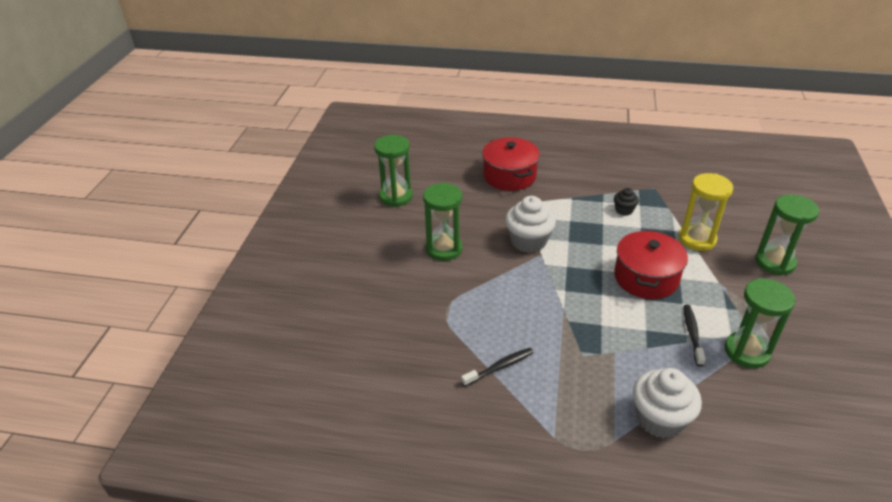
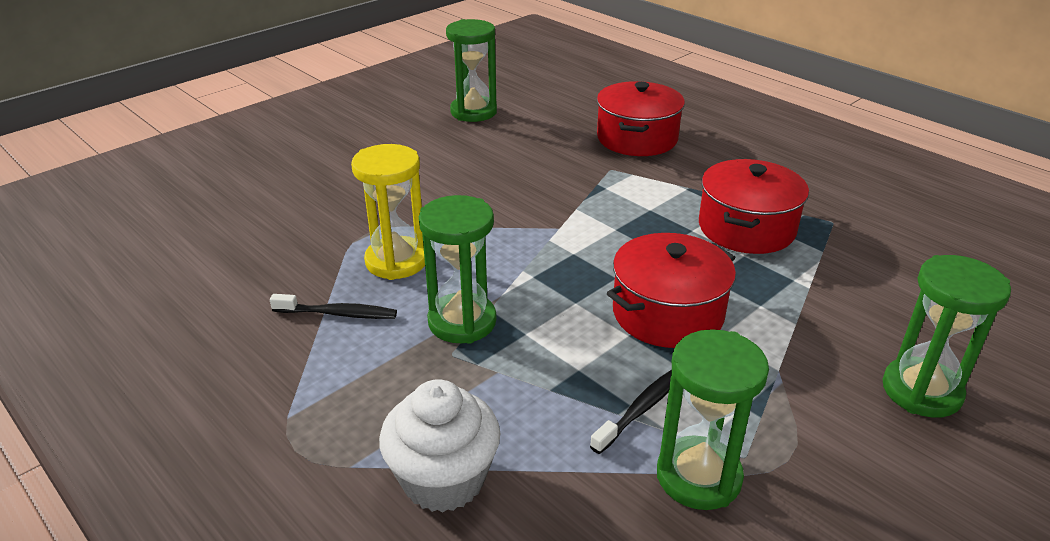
camera: 35 degrees right, 5 degrees down
green hourglass [423,183,462,261] -> green hourglass moved to [419,195,496,344]
white cupcake [505,196,556,253] -> none
black cupcake [614,188,639,216] -> red pot [699,159,809,254]
yellow hourglass [679,173,733,251] -> yellow hourglass moved to [351,144,425,280]

